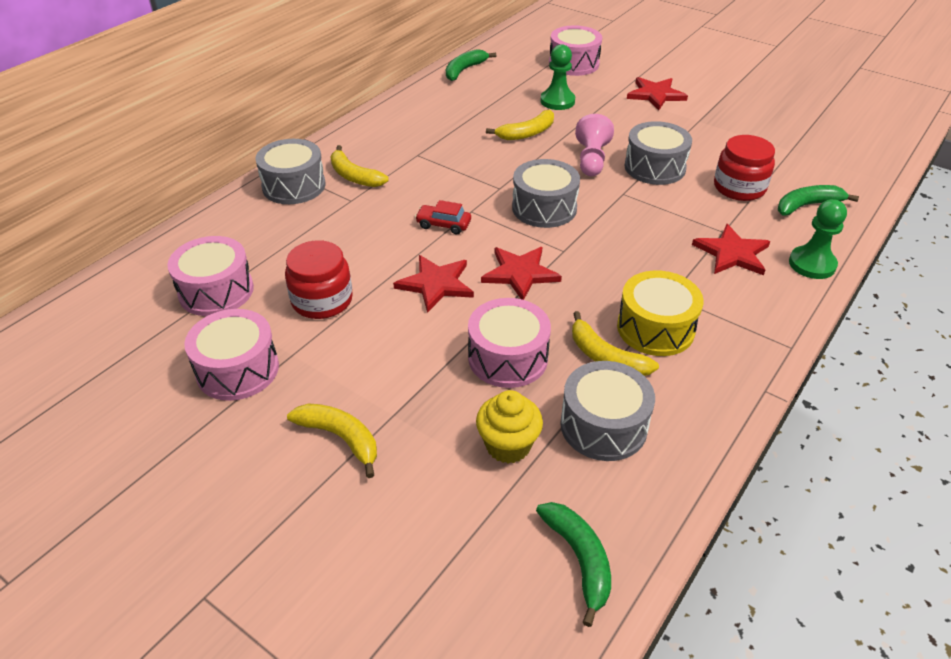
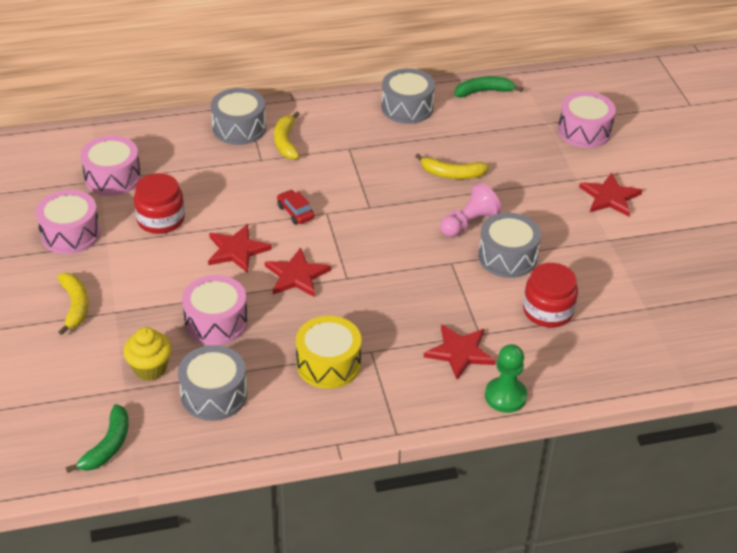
camera: 40 degrees right, 0 degrees up
grey drum [512,159,580,228] -> grey drum moved to [381,68,435,124]
green pawn [540,44,575,110] -> none
yellow banana [572,311,659,376] -> none
green banana [778,185,859,216] -> none

